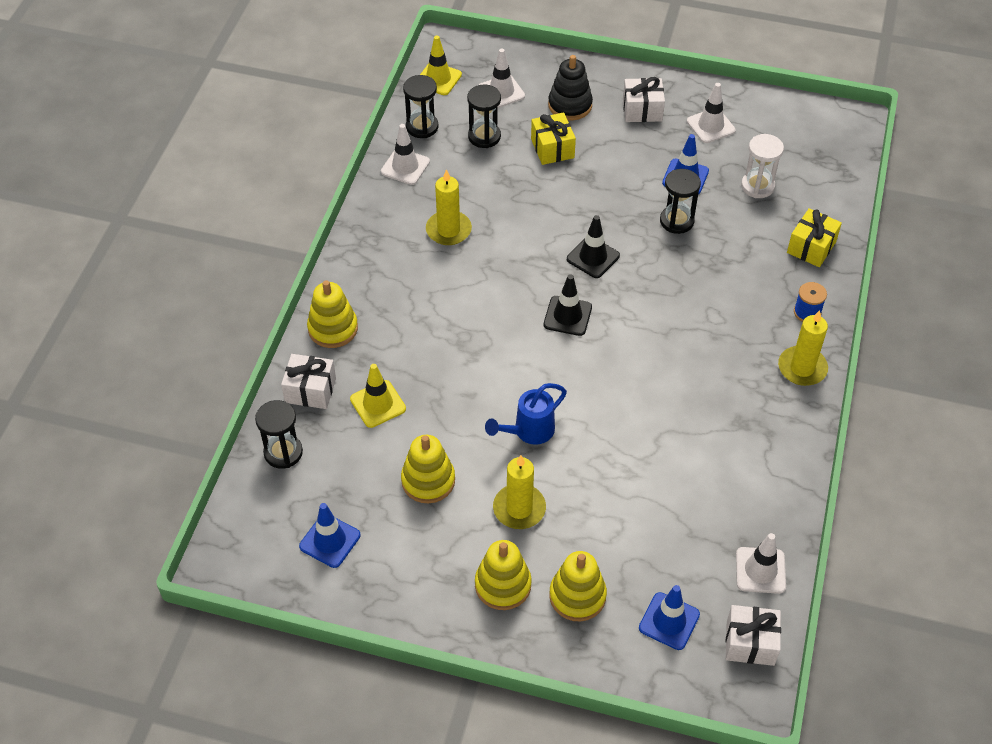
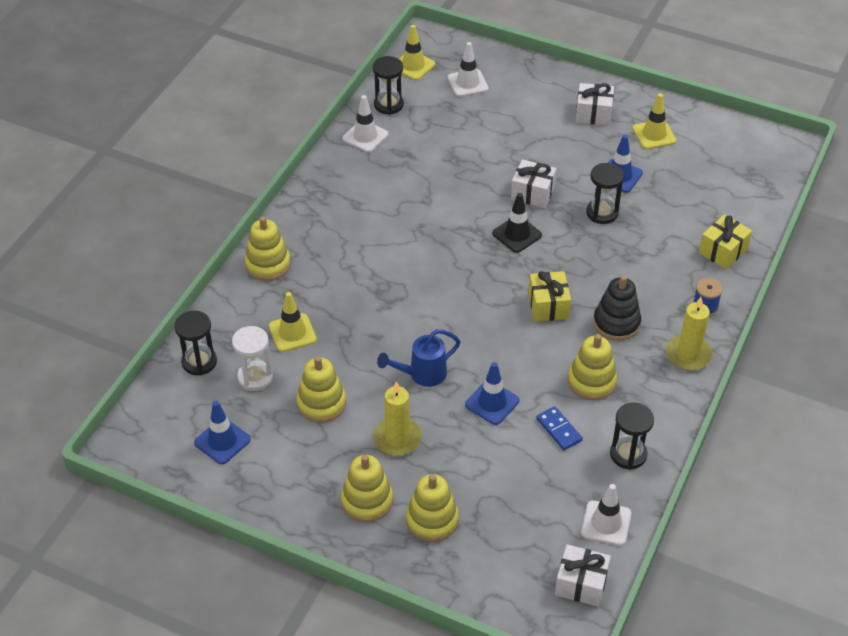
camera: 10 degrees right, 5 degrees down
white gift [281,354,336,409] -> white gift moved to [511,159,557,208]
yellow candle [426,169,472,245] -> none
black hourglass [467,85,501,148] -> black hourglass moved to [610,403,654,470]
yellow gift [531,112,576,165] -> yellow gift moved to [528,271,571,322]
black traffic cone [544,274,592,336] -> none
black stacking toy [548,55,593,120] -> black stacking toy moved to [593,275,641,341]
blue traffic cone [639,585,700,650] -> blue traffic cone moved to [465,362,519,425]
white traffic cone [687,83,736,143] -> yellow traffic cone [632,93,676,149]
white hourglass [741,134,784,198] -> white hourglass moved to [232,326,273,391]
none -> blue domino [536,406,583,450]
none -> yellow stacking toy [568,334,617,400]

